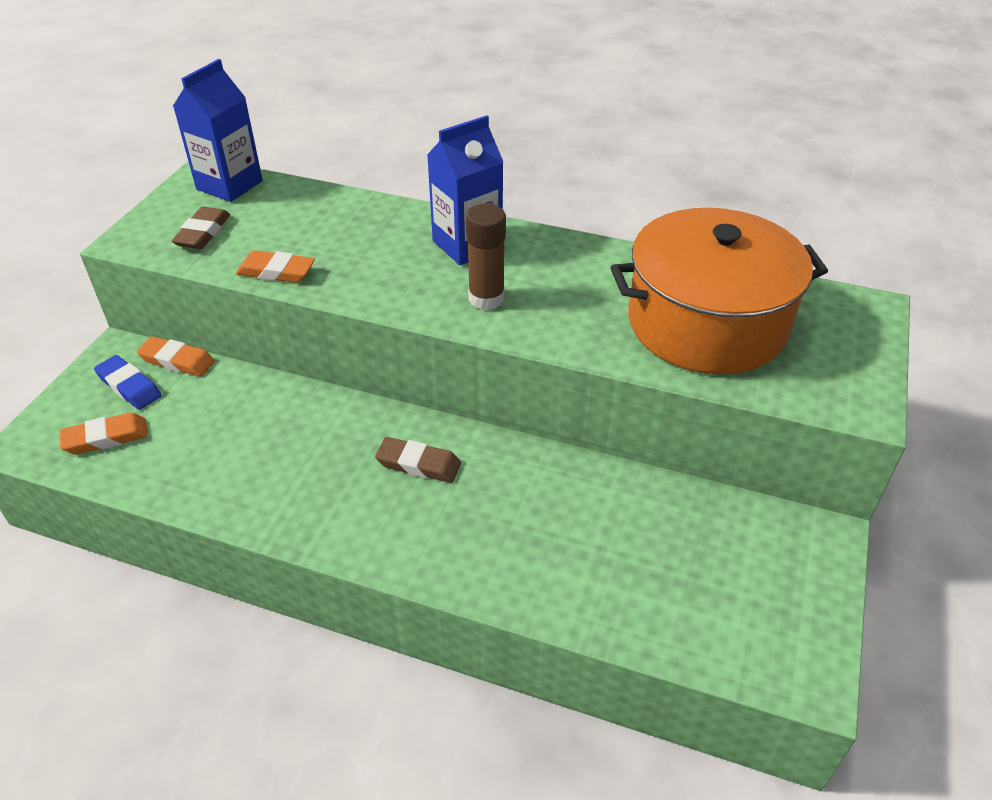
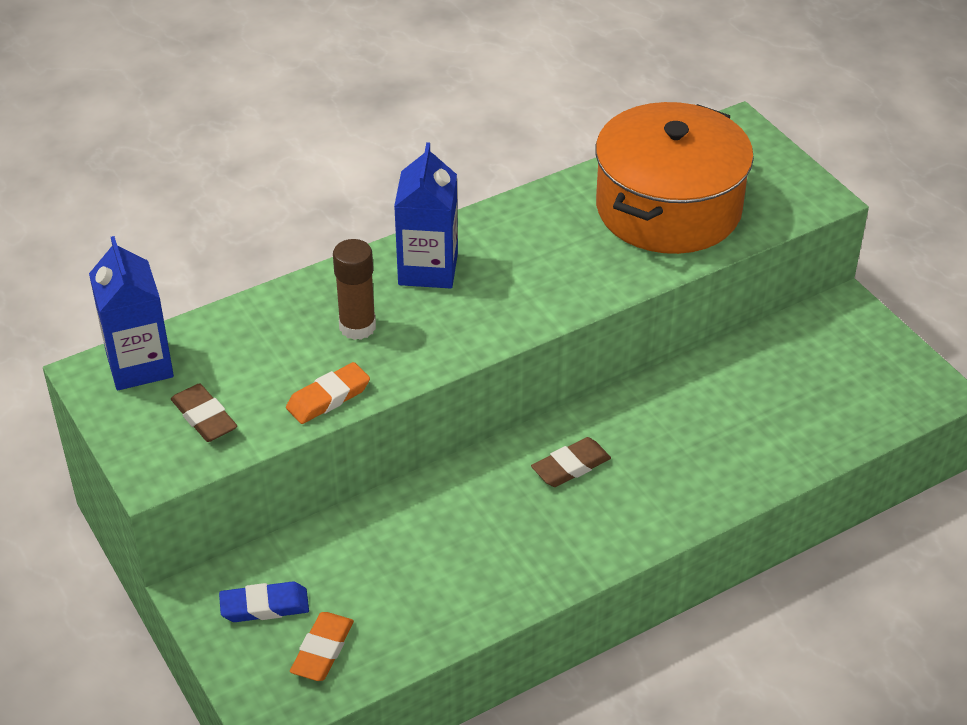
camera: 50 degrees left, 0 degrees up
orange eraser [137,336,215,377] -> none
brown glue stick [466,204,506,310] -> brown glue stick moved to [333,239,376,340]

